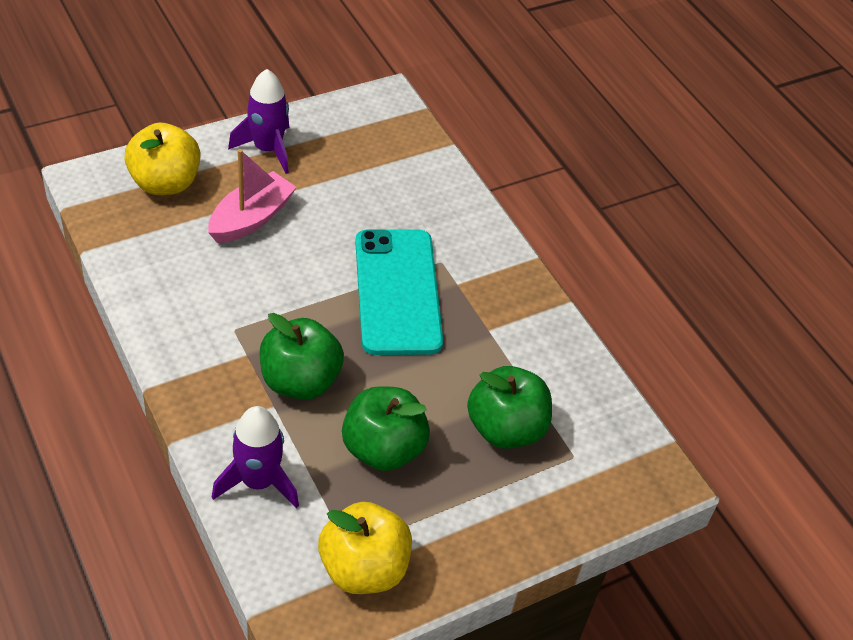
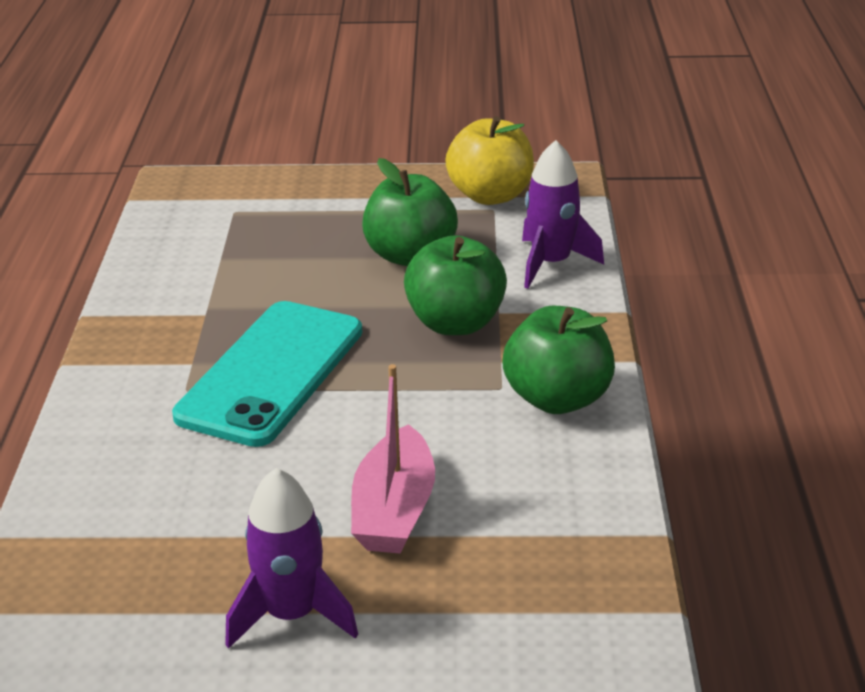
camera: 145 degrees left, 15 degrees down
yellow apple [124,123,200,195] -> none
pink boat [208,149,297,243] -> pink boat turned 60 degrees counterclockwise [351,364,435,554]
green apple [467,366,552,449] -> green apple moved to [502,306,615,414]

